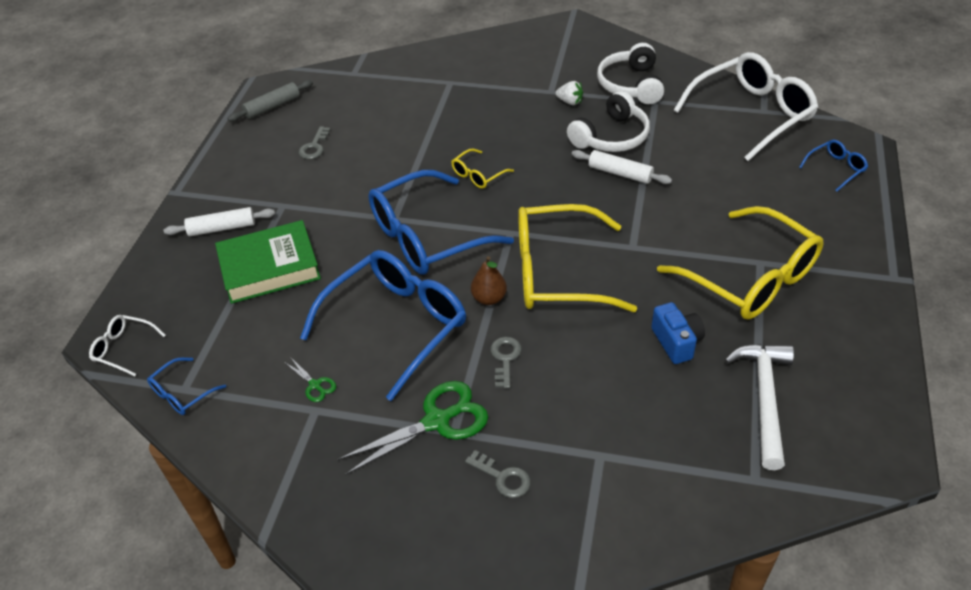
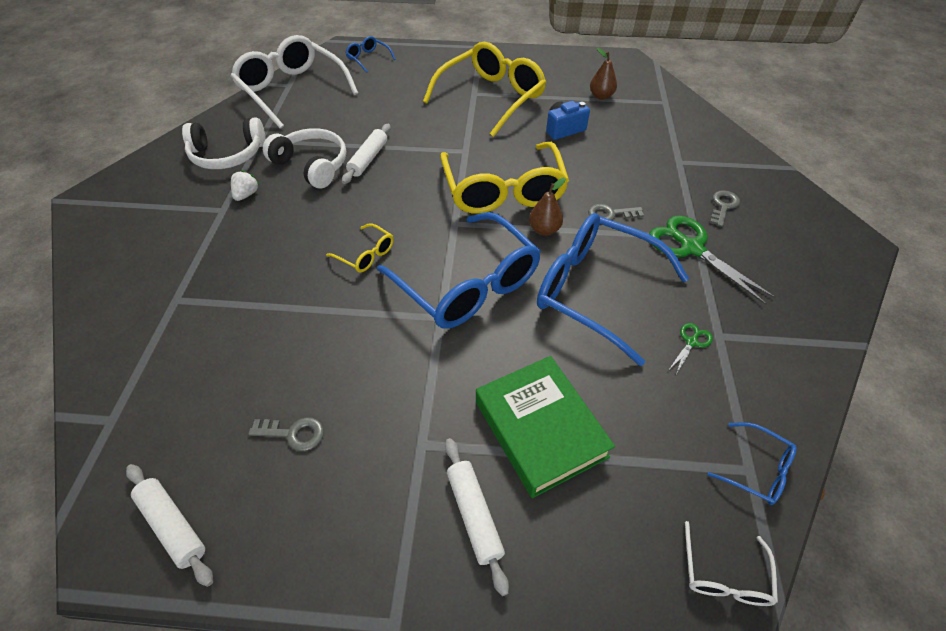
camera: 100 degrees left, 5 degrees up
grey rolling pin [227,80,313,122] -> white rolling pin [126,464,213,587]
white hammer [725,344,794,470] -> brown pear [590,48,617,100]

